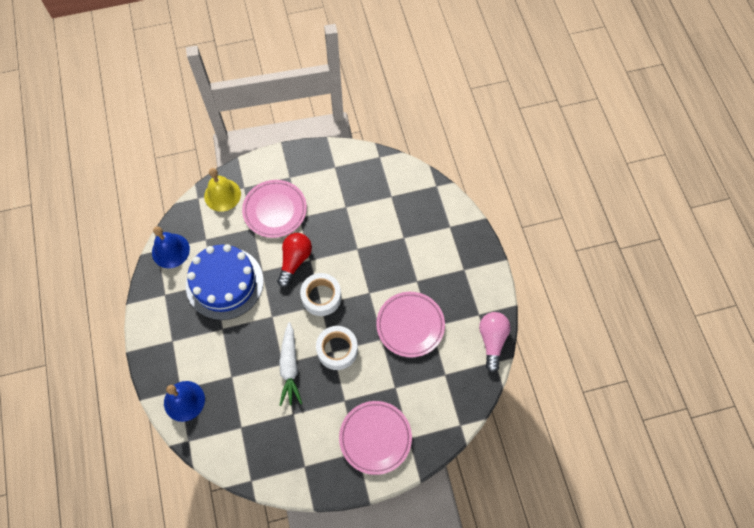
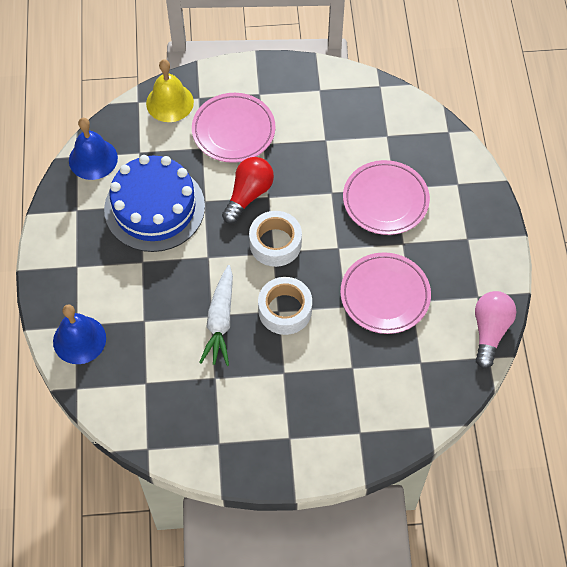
camera: 10 degrees right, 5 degrees down
pink plate [339,401,412,475] -> pink plate moved to [343,160,430,235]

